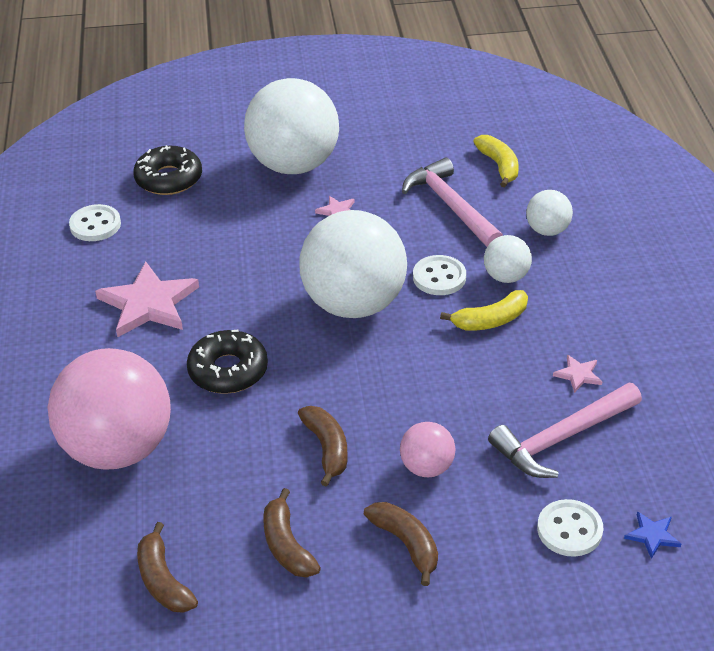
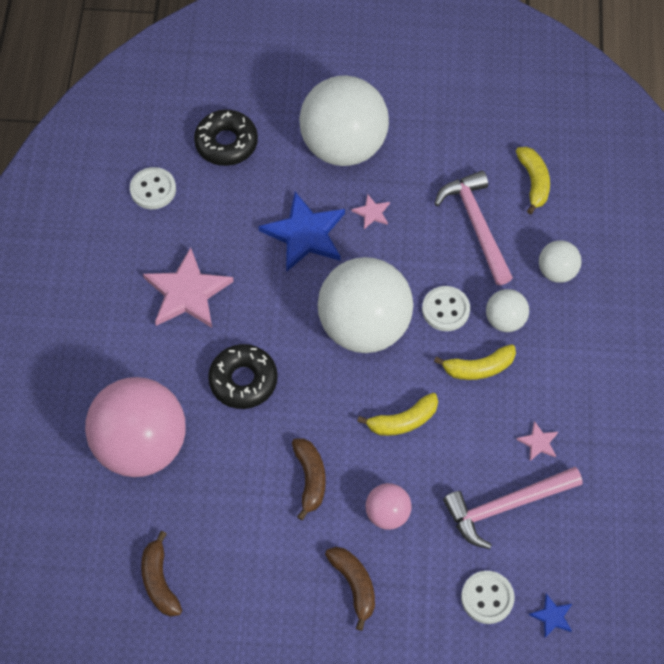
camera: 10 degrees right, 20 degrees up
brown banana [263,488,321,577] -> none
none -> blue star [259,192,345,271]
none -> yellow banana [357,393,438,436]

